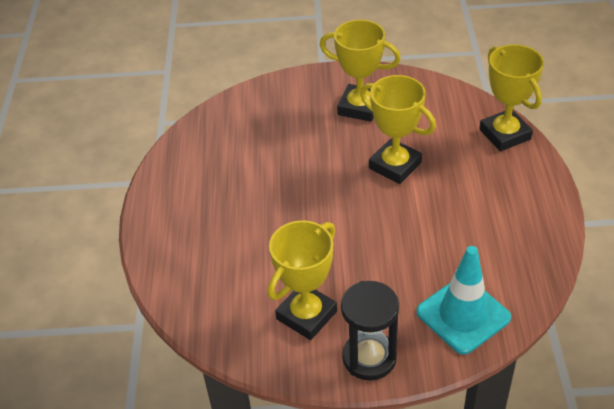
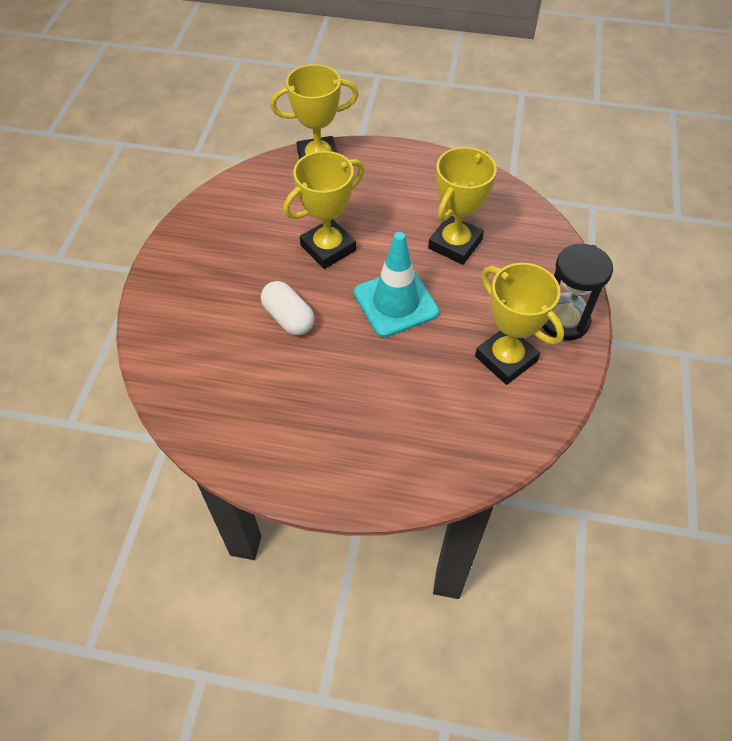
camera: 80 degrees left, 10 degrees up
yellow trophy [320,20,401,122] -> yellow trophy moved to [428,147,497,265]
turquoise traffic cone [416,246,511,355] -> turquoise traffic cone moved to [354,232,439,337]
none -> white capsule [261,281,315,335]

